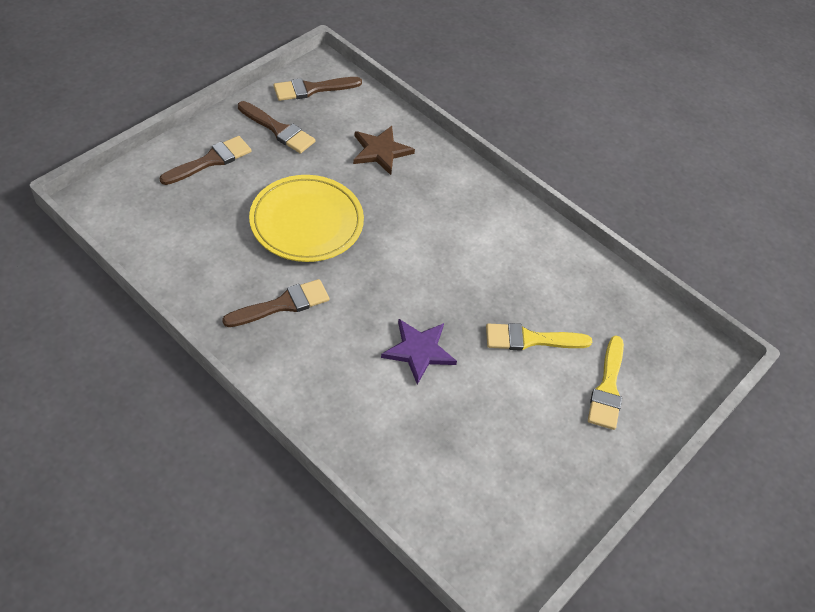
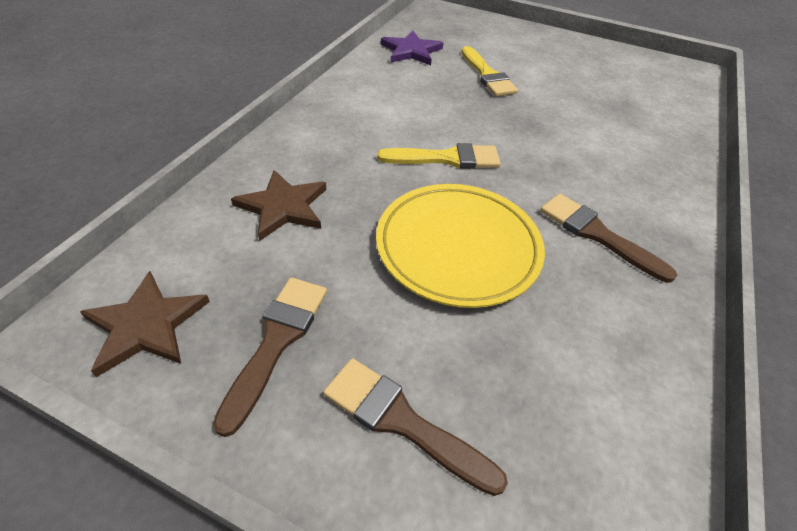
camera: 105 degrees left, 5 degrees down
brown brush [273,77,362,101] -> brown star [80,271,210,377]
purple star [381,319,457,385] -> purple star moved to [381,30,443,65]
yellow brush [588,336,624,430] -> yellow brush moved to [377,143,501,169]

